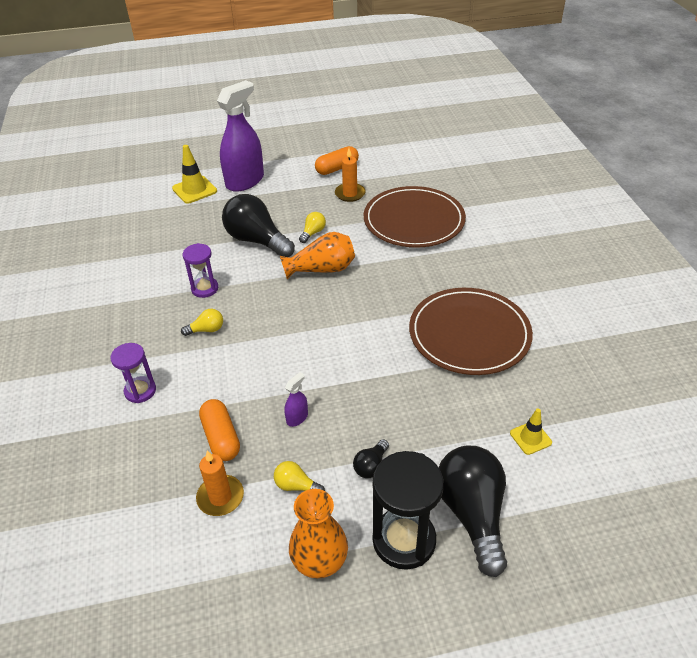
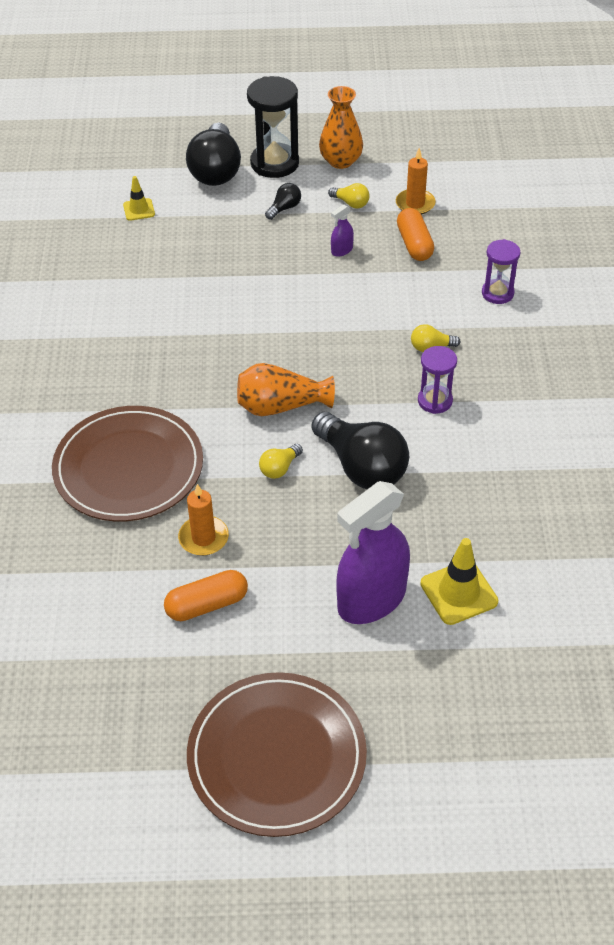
camera: 170 degrees left, 5 degrees up
brown plate [409,288,533,375] -> brown plate moved to [187,672,367,837]

